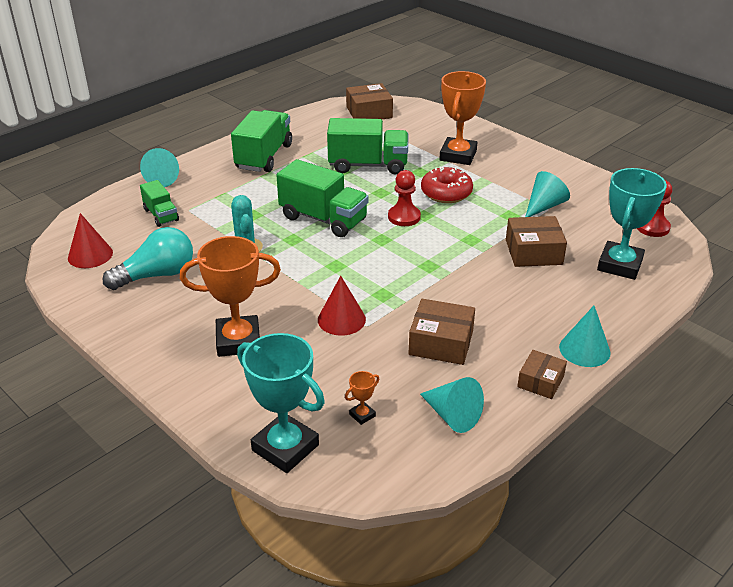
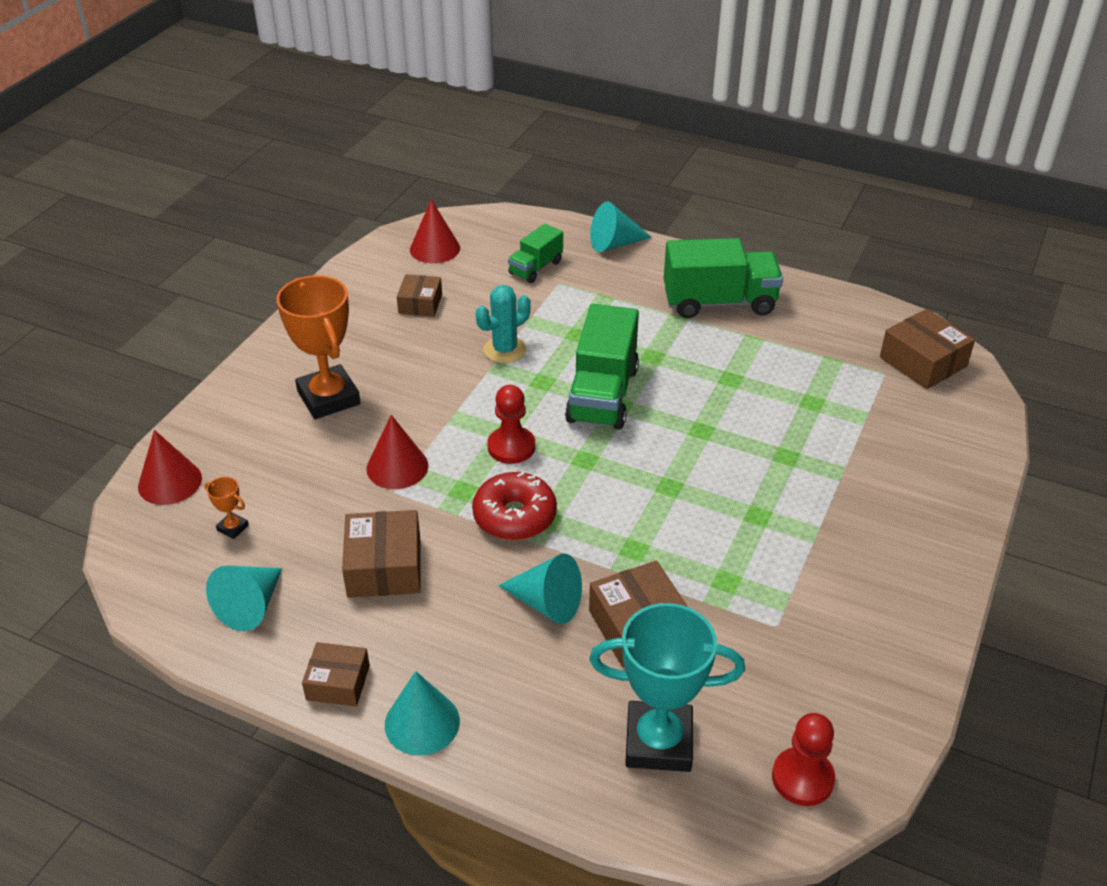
camera: 70 degrees right, 5 degrees up
turquoise light bulb [103,227,193,290] -> brown box [397,274,442,317]
turquoise trophy [237,333,325,473] -> red cone [138,430,202,505]
green truck [327,118,408,175] -> none
red pawn [388,170,421,226] -> red pawn moved to [487,385,535,464]
red donut [421,167,473,203] -> red donut moved to [472,472,557,540]
orange trophy [439,71,486,165] -> none
turquoise cone [525,171,570,217] -> turquoise cone moved to [498,553,582,624]

